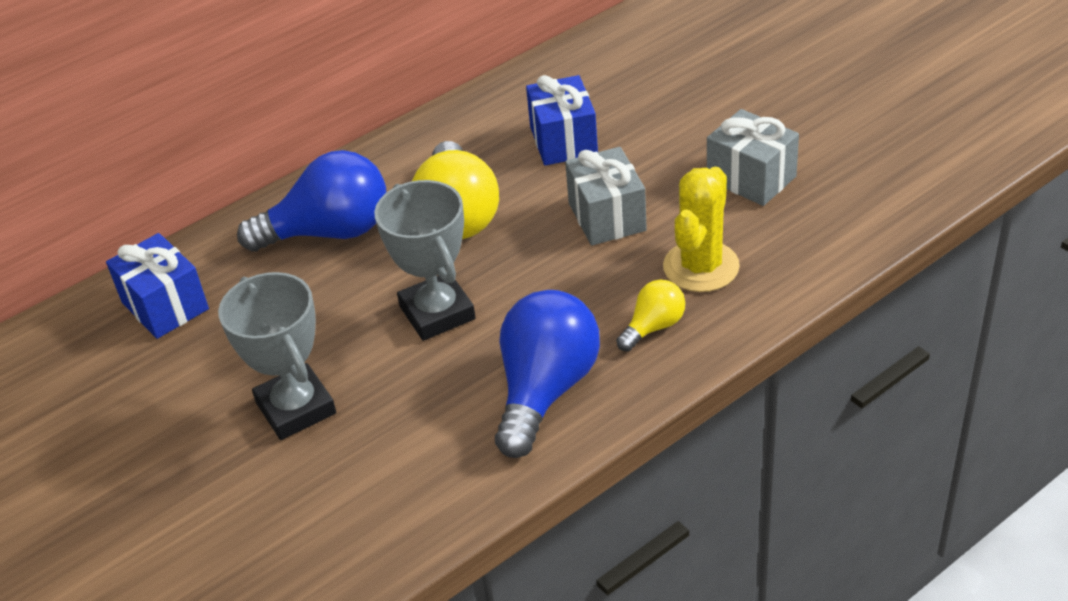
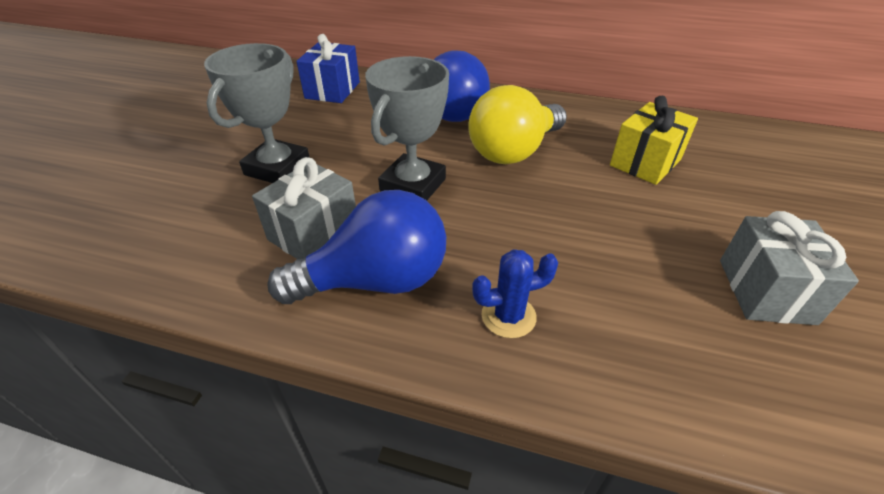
camera: 50 degrees right, 0 degrees up
blue gift [526,75,598,166] -> yellow gift [610,96,698,185]
grey gift [565,147,647,246] -> grey gift moved to [252,157,356,259]
yellow light bulb [616,279,685,351] -> blue cactus [472,249,558,338]
yellow cactus [663,167,740,292] -> none

